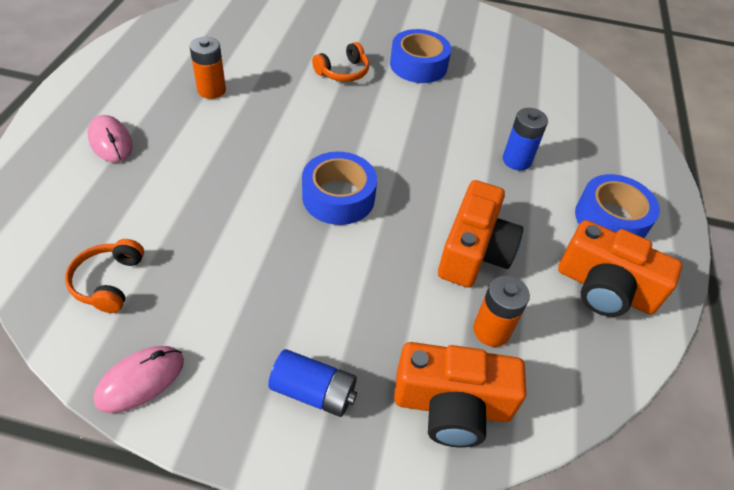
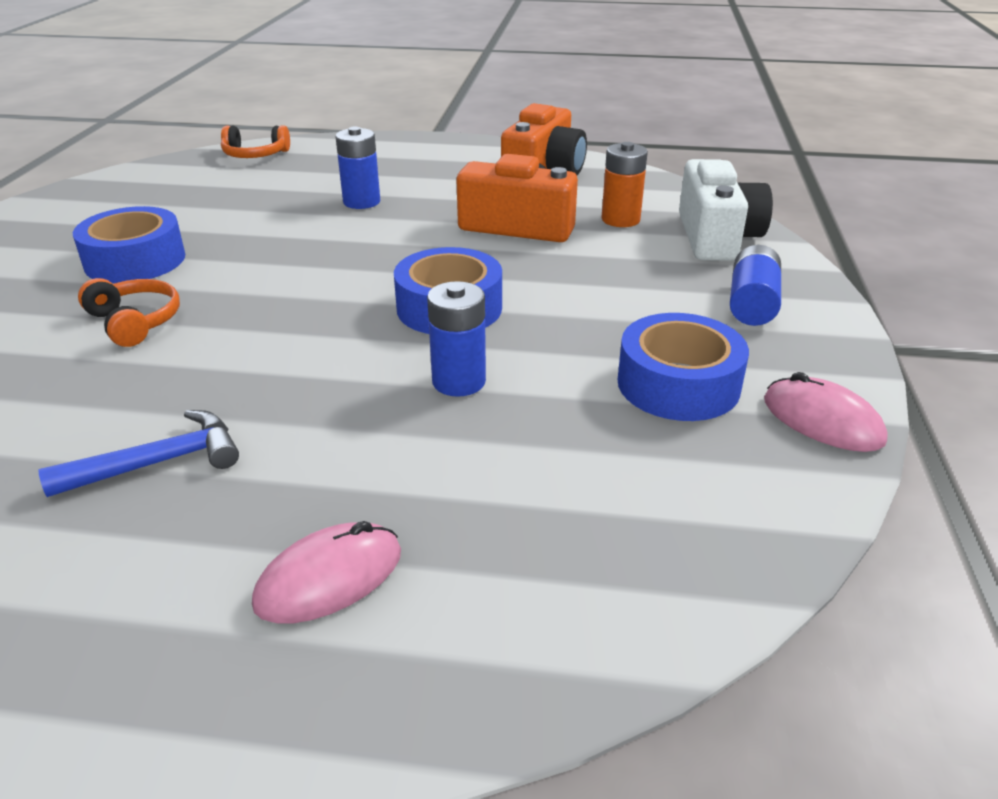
camera: 90 degrees left, 15 degrees down
orange headphones [65,239,144,313] -> orange headphones moved to [221,125,290,158]
orange battery [190,37,226,99] -> blue hammer [38,410,239,497]
orange camera [394,342,526,447] -> white camera [679,159,773,261]
blue tape [575,174,660,238] -> blue tape moved to [618,313,749,421]
none -> blue battery [427,281,486,397]

